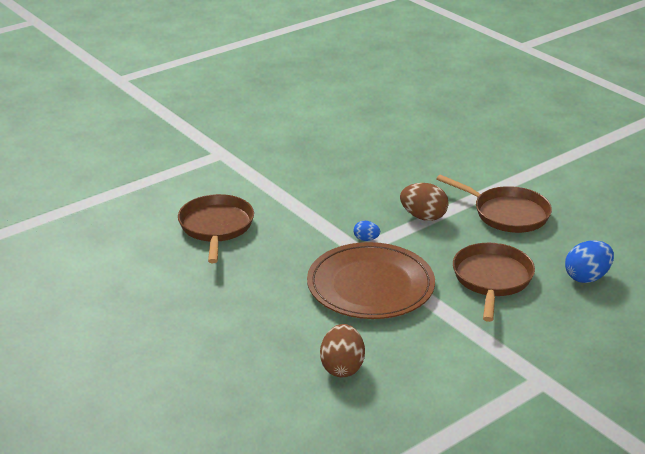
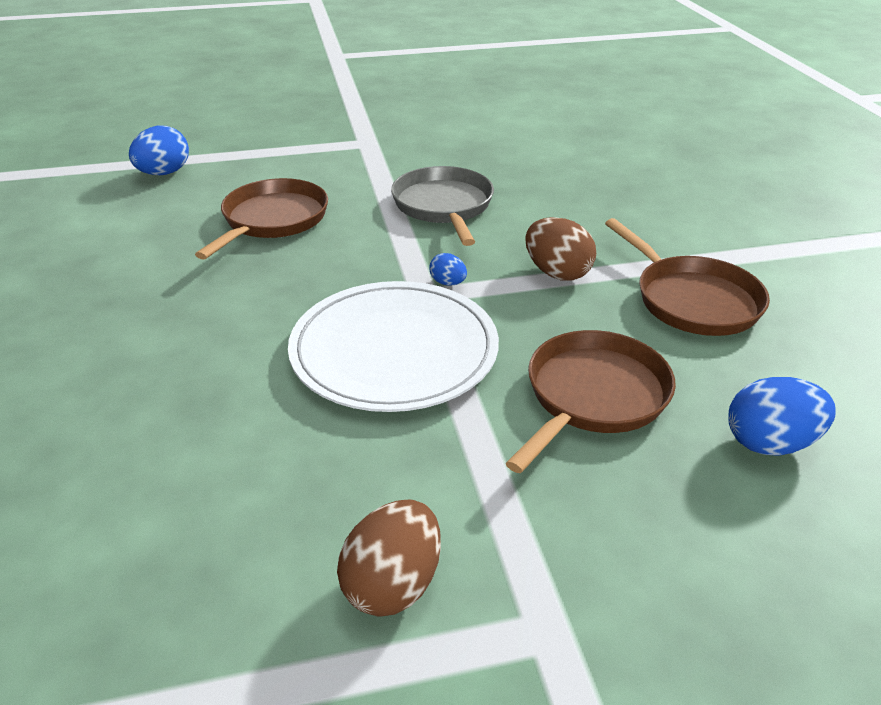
camera: 25 degrees right, 5 degrees up
brown plate [307,242,435,319] -> white plate [288,281,499,412]
brown egg [320,324,365,377] -> brown egg moved to [337,499,441,616]
none -> blue egg [129,126,189,175]
none -> grey pan [391,166,494,246]

